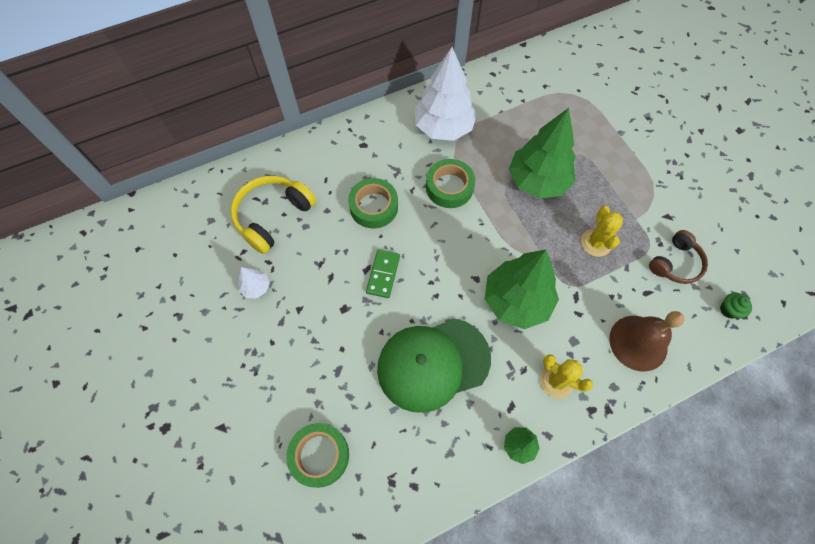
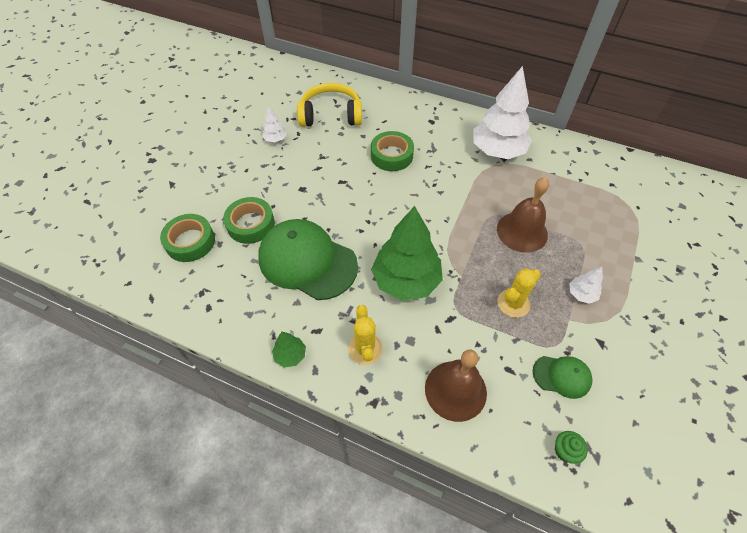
camera: 50 degrees right, 10 degrees down
green domino [366,249,400,298] -> none
green tape [426,159,475,208] -> green tape moved to [223,197,275,244]
green tree [509,108,576,199] -> brown bell [497,177,549,253]
brown headphones [649,230,708,284] -> green cap [533,356,593,399]
none -> white tree [569,267,603,304]

